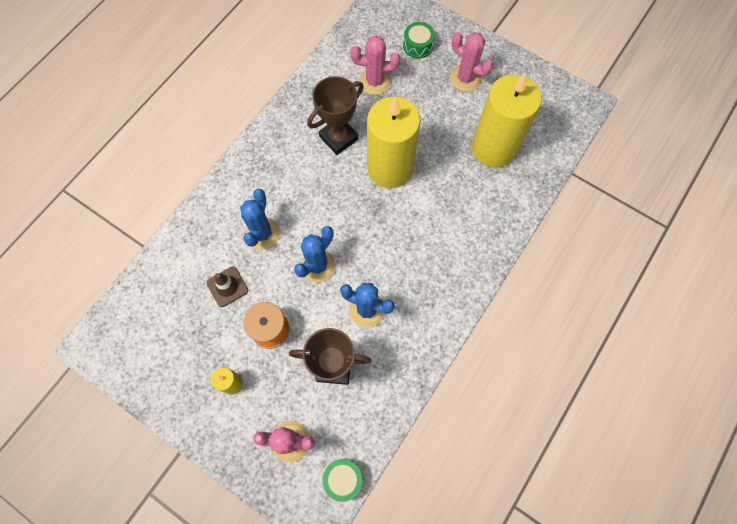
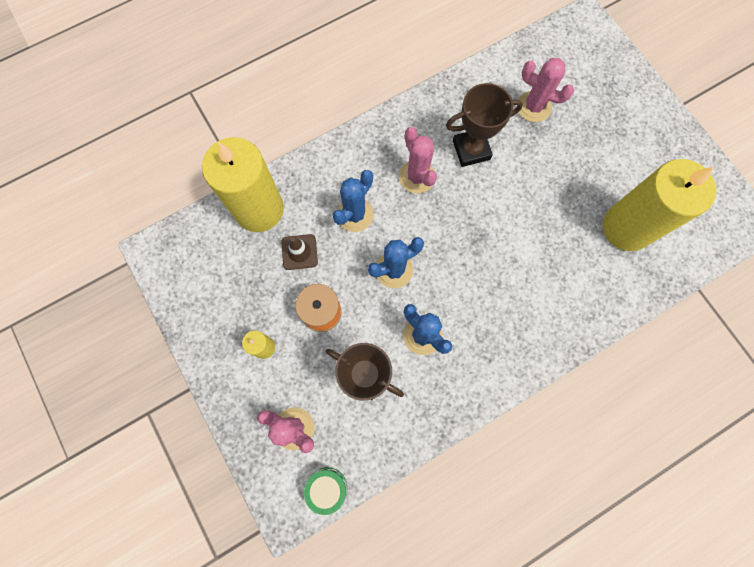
camera: 25 degrees right, 5 degrees up
yellow candle [367,97,421,188] -> yellow candle moved to [202,137,284,232]
green drum [403,22,435,59] -> none
pink cactus [450,32,493,92] -> pink cactus moved to [399,127,437,193]

